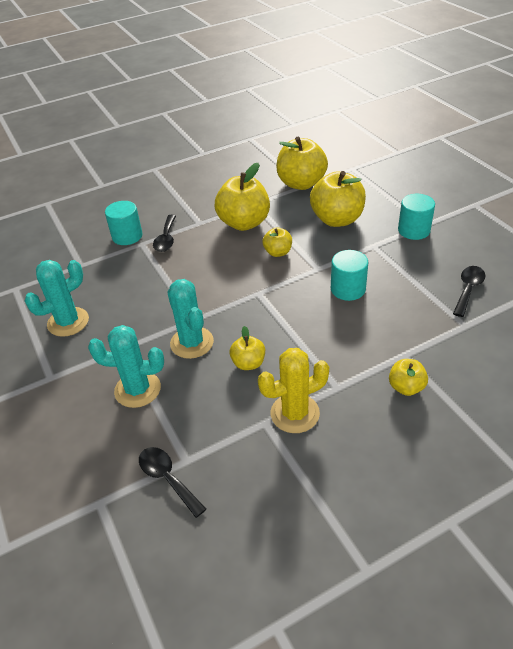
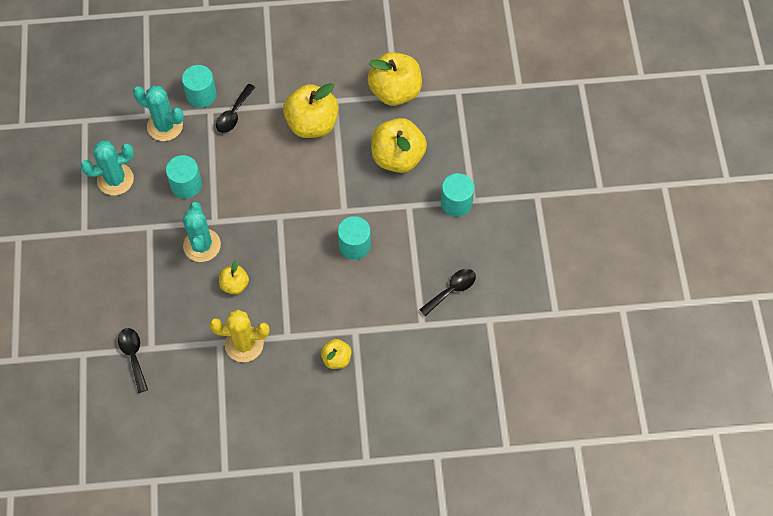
camera: 20 degrees right, 20 degrees up
turquoise cactus [88,325,164,408] -> turquoise cactus moved to [133,86,184,141]
yellow apple [262,227,292,257] -> none
none -> turquoise cylinder [166,155,202,198]

